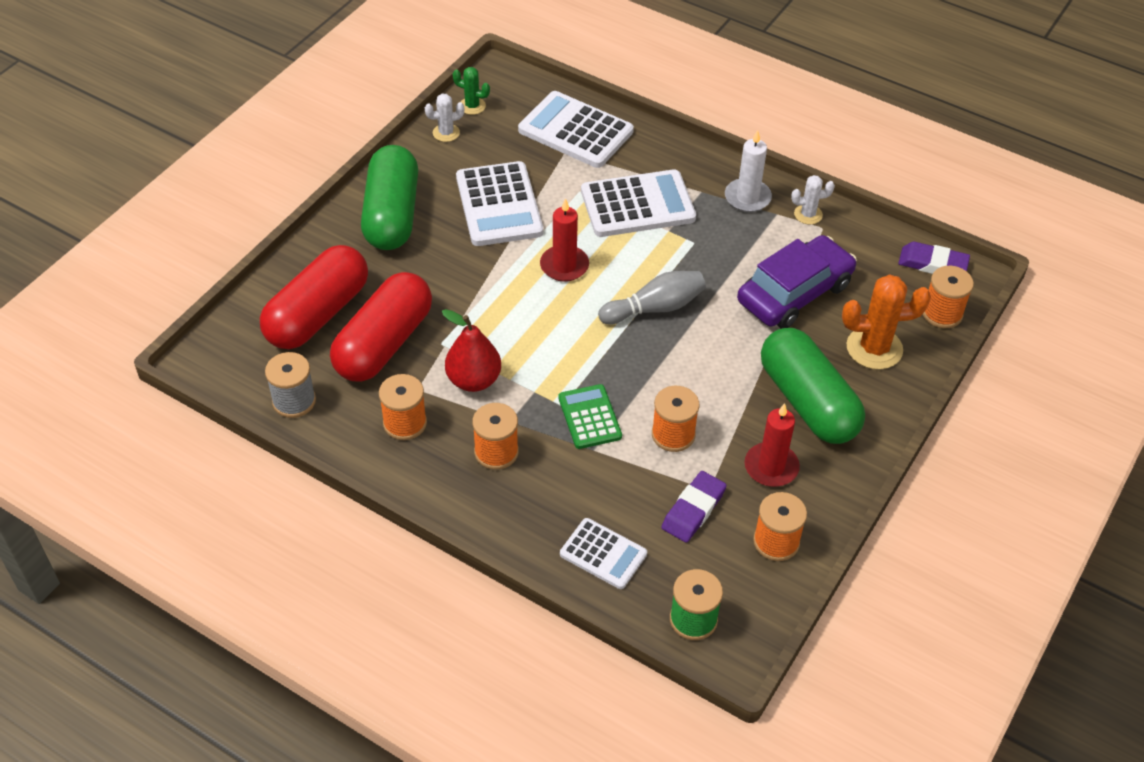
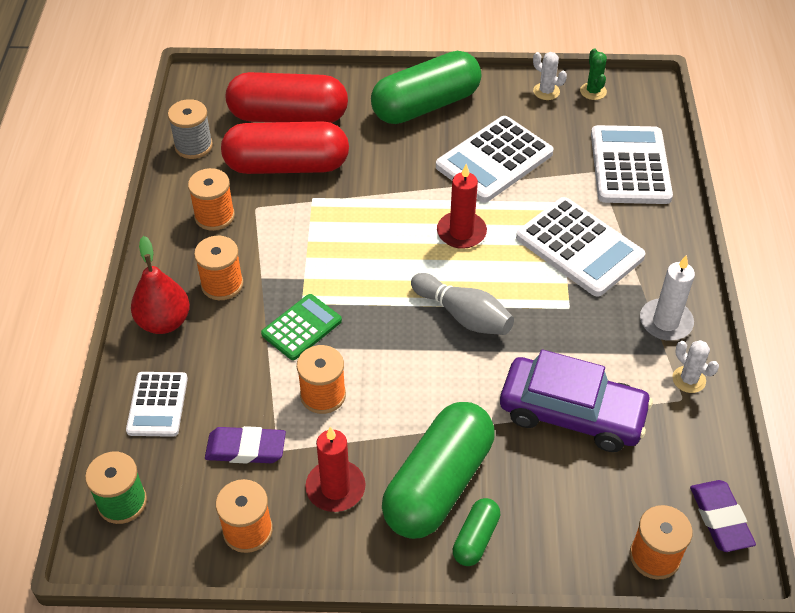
camera: 60 degrees right, 0 degrees up
red pear [442,309,501,392] -> red pear moved to [131,236,190,334]
orange cactus [842,274,931,369] -> none
none -> green capsule [453,498,500,566]

